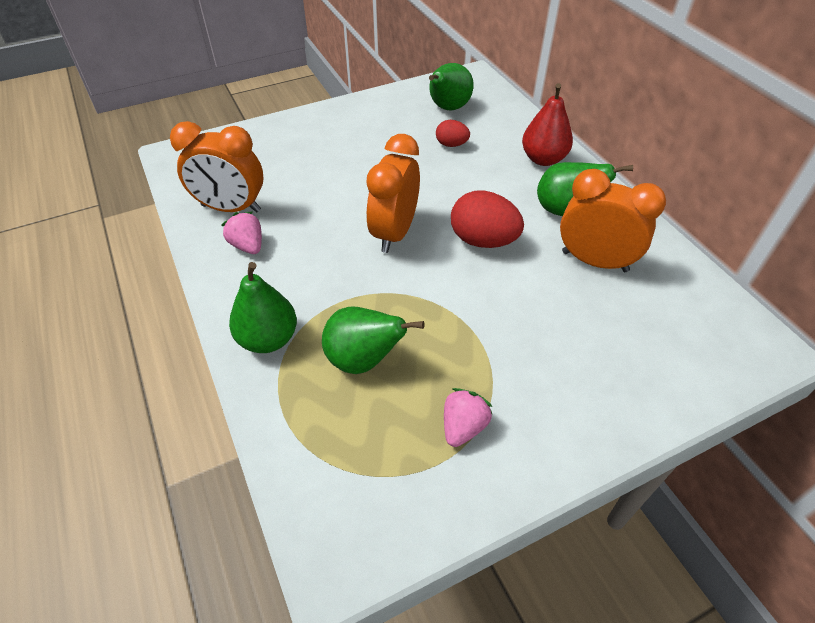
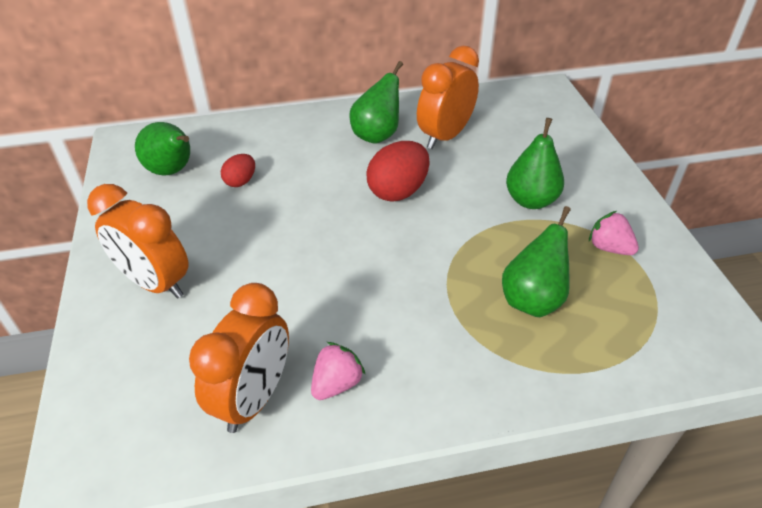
camera: 75 degrees left, 5 degrees down
pink strawberry [221,211,262,254] -> pink strawberry turned 150 degrees clockwise [311,342,366,400]
green pear [229,262,297,353] -> green pear moved to [506,118,564,209]
orange clock [366,134,420,253] -> orange clock moved to [87,184,188,299]
red pear [522,83,573,166] -> none

